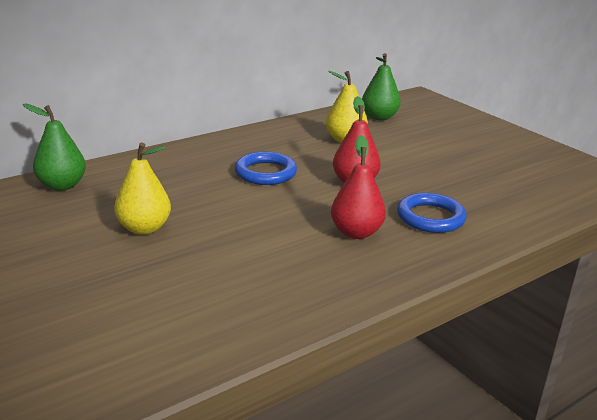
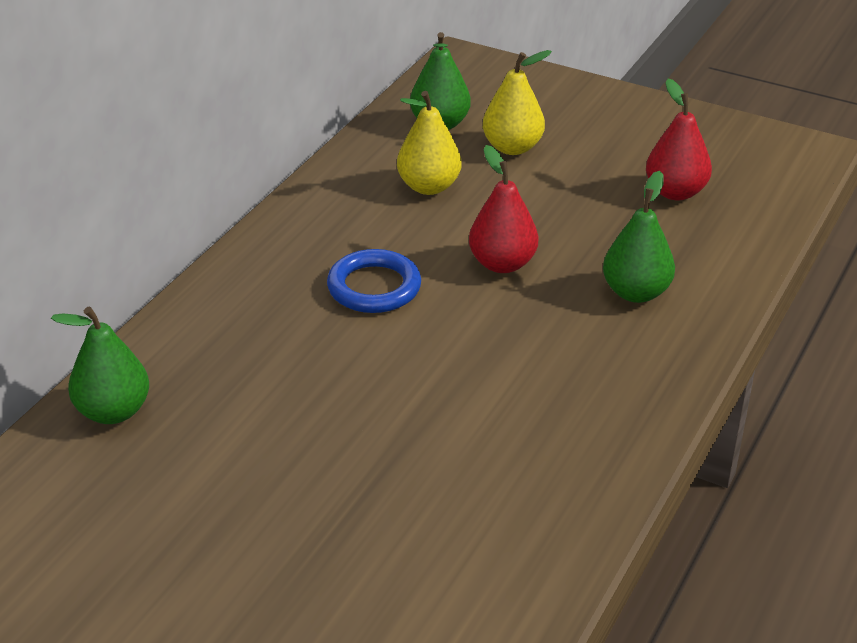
camera: 25 degrees left, 10 degrees up
yellow pear [114,142,171,235] -> yellow pear moved to [483,50,552,155]
red pear [331,135,386,239] -> red pear moved to [646,79,712,201]
blue ring [397,193,467,233] -> green pear [603,171,675,303]

